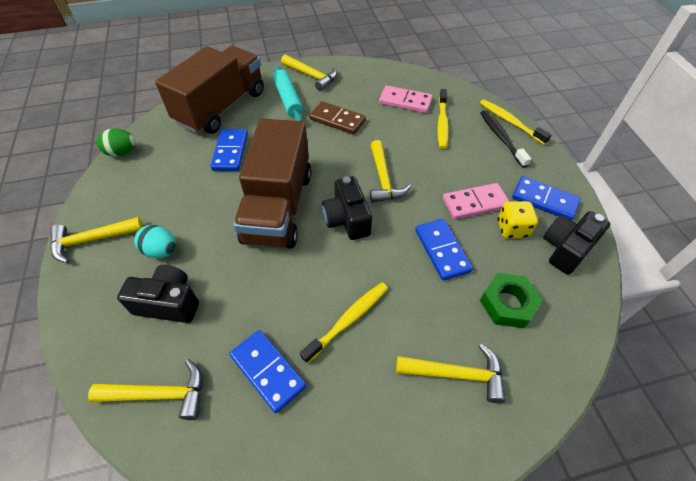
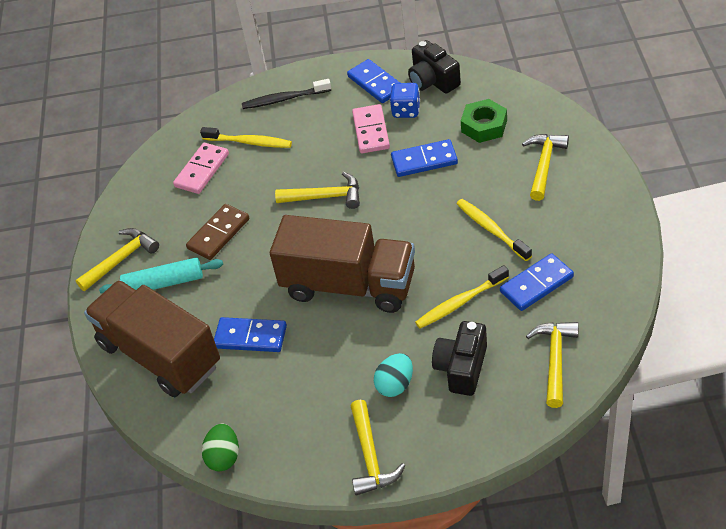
camera: 75 degrees left, 5 degrees down
black camera [322,176,372,240] -> none
yellow toothbrush [480,99,552,145] -> yellow toothbrush moved to [415,265,509,328]
yellow dice [498,201,538,239] -> blue dice [390,83,420,118]
blue domino [512,176,581,220] -> blue domino turned 75 degrees counterclockwise [347,59,400,103]

